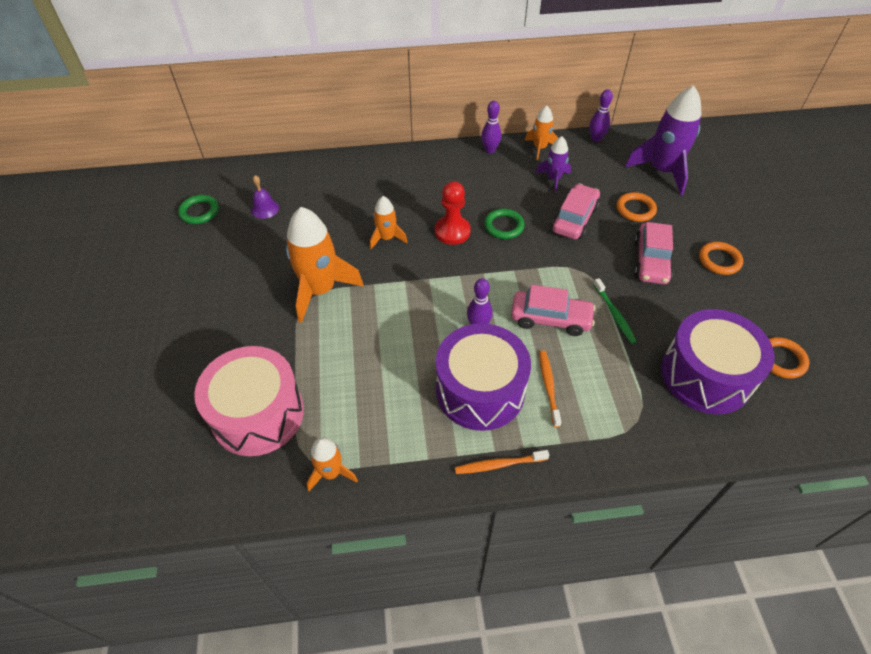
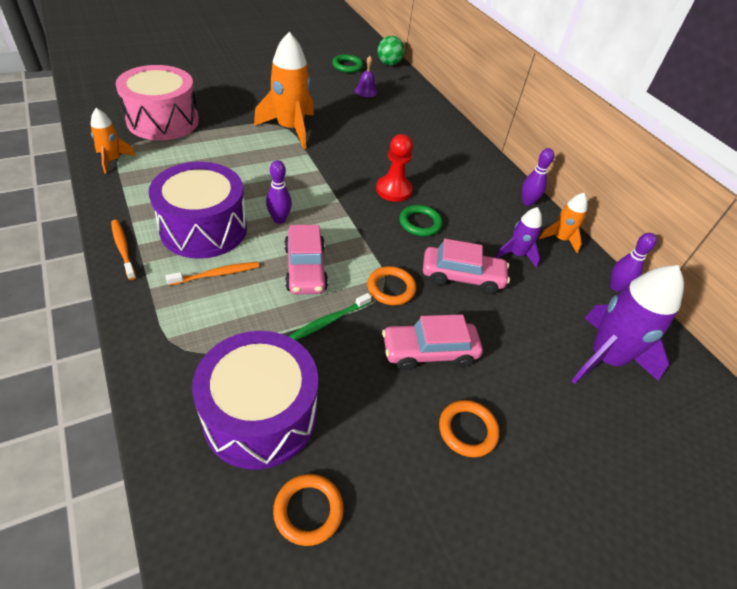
camera: 65 degrees right, 5 degrees down
orange rocket [370,196,408,249] -> none
orange ring [617,192,657,222] -> orange ring moved to [367,266,416,305]
none -> green ball [378,36,405,65]

